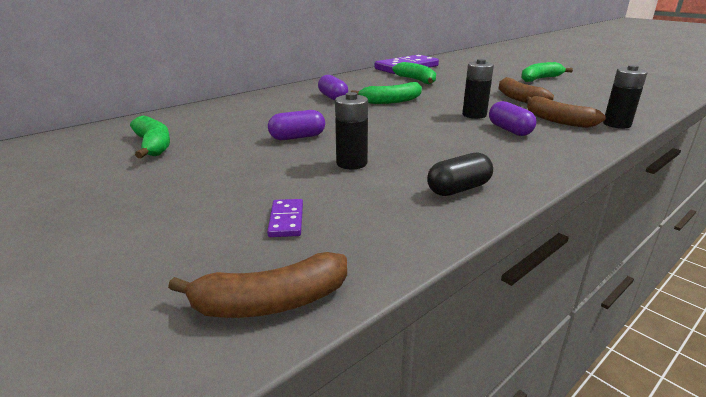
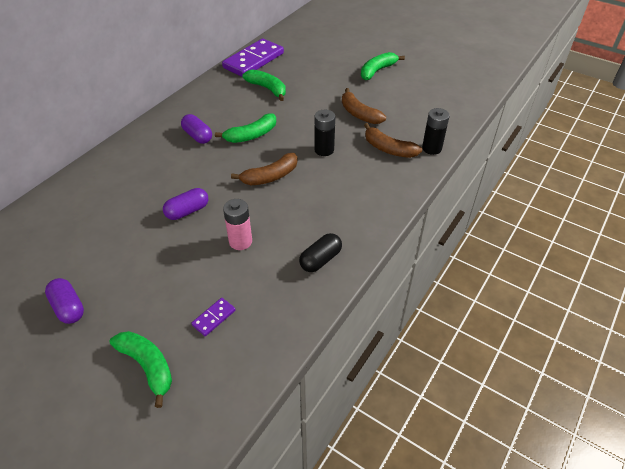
camera: 15 degrees left, 20 degrees up
green banana [130,115,170,158] -> green banana moved to [109,331,172,408]
brown banana [168,252,347,318] -> brown banana moved to [231,153,297,185]
purple domino [267,199,303,237] -> purple domino turned 60 degrees clockwise [191,298,235,336]
black battery [335,92,368,169] -> pink battery [223,199,252,250]
purple capsule [489,101,536,136] -> purple capsule moved to [45,278,84,324]

